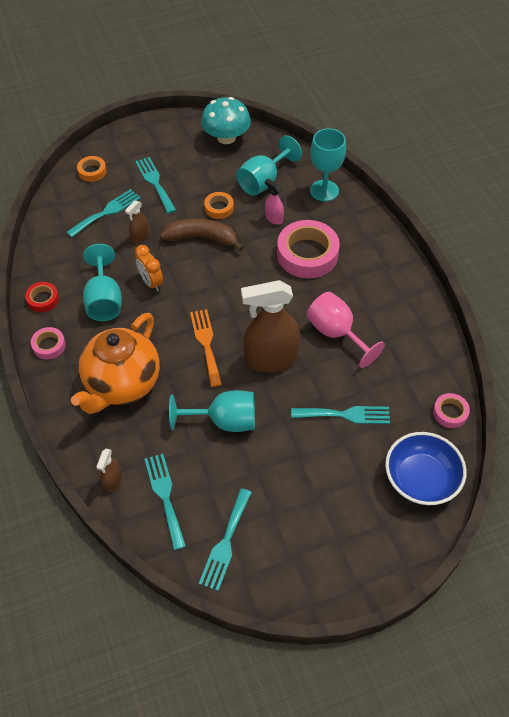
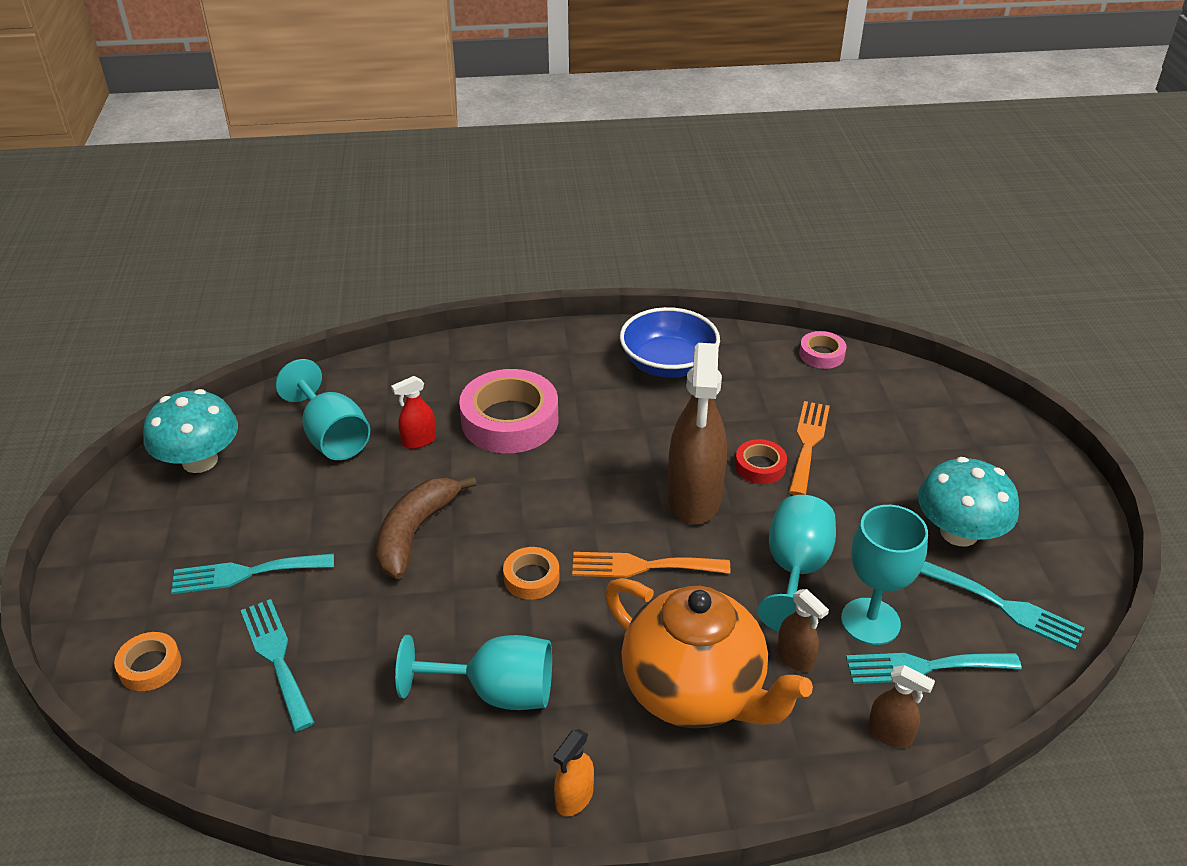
camera: 75 degrees left, 15 degrees down
red tape [25,282,59,312] -> red tape moved to [735,439,787,484]
pink tape [31,327,66,359] -> orange spray bottle [553,729,594,816]
brown spray bottle [125,201,149,244] -> brown spray bottle moved to [777,589,829,672]
orange clock [135,245,163,292] -> none
orange tape [204,192,234,219] -> orange tape moved to [503,547,559,600]
pink spray bottle [265,179,284,225] -> red spray bottle [391,376,436,449]
turquoise fork [291,406,390,424] -> orange fork [789,401,830,495]
pink goblet [307,292,385,368] -> none
turquoise goblet [310,128,346,202] -> turquoise goblet moved to [841,505,928,645]
blue bowl [385,432,467,505] -> blue bowl moved to [620,307,720,378]
none -> turquoise mushroom [918,457,1019,546]

